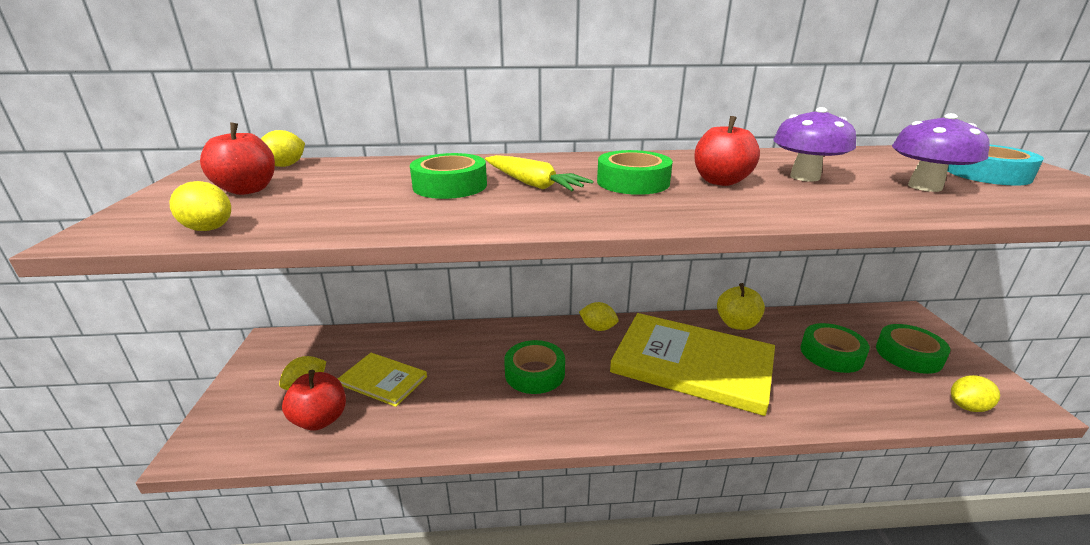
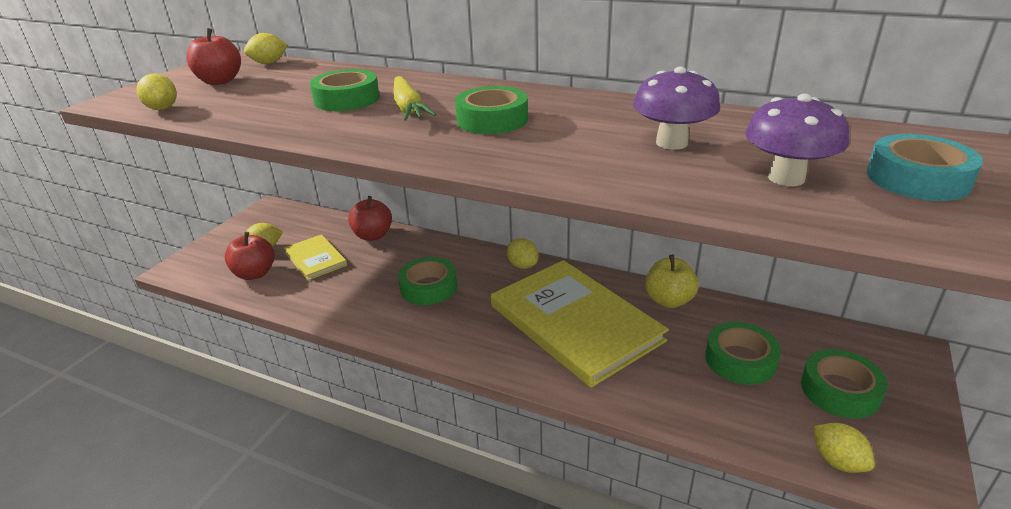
camera: 30 degrees right, 5 degrees up
red apple [694,116,760,186] -> red apple moved to [348,196,392,241]
yellow lemon [951,375,1000,412] -> yellow lemon turned 45 degrees clockwise [813,423,875,473]

